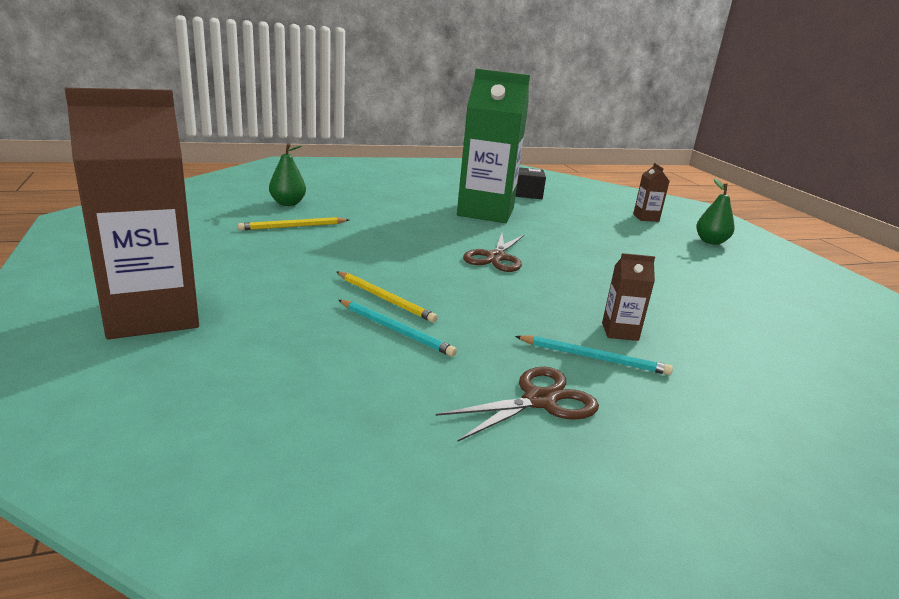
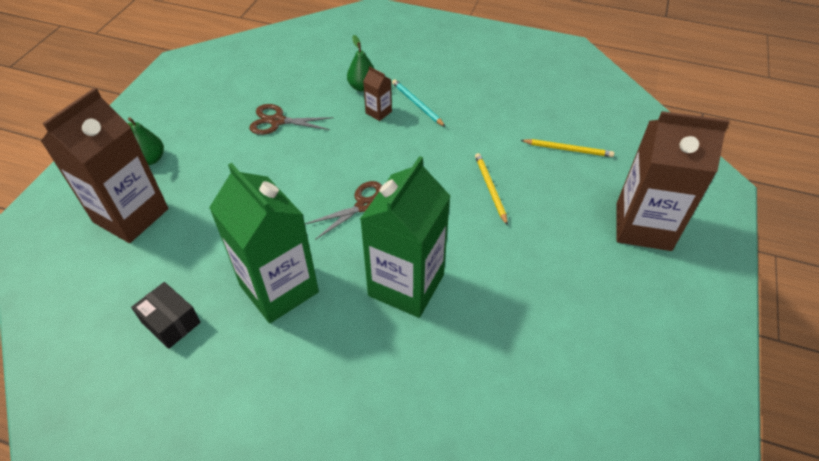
camera: 140 degrees left, 25 degrees up
yellow pencil [238,217,349,230] -> yellow pencil moved to [521,139,614,157]
green pear [269,143,306,206] -> green pear moved to [347,35,375,92]
turquoise pencil [339,300,457,357] -> none
brown scissors [436,367,599,442] -> brown scissors moved to [249,104,333,135]
brown carton [633,163,670,222] -> brown carton [41,88,169,243], size x2.38
none -> green carton [360,156,450,318]

